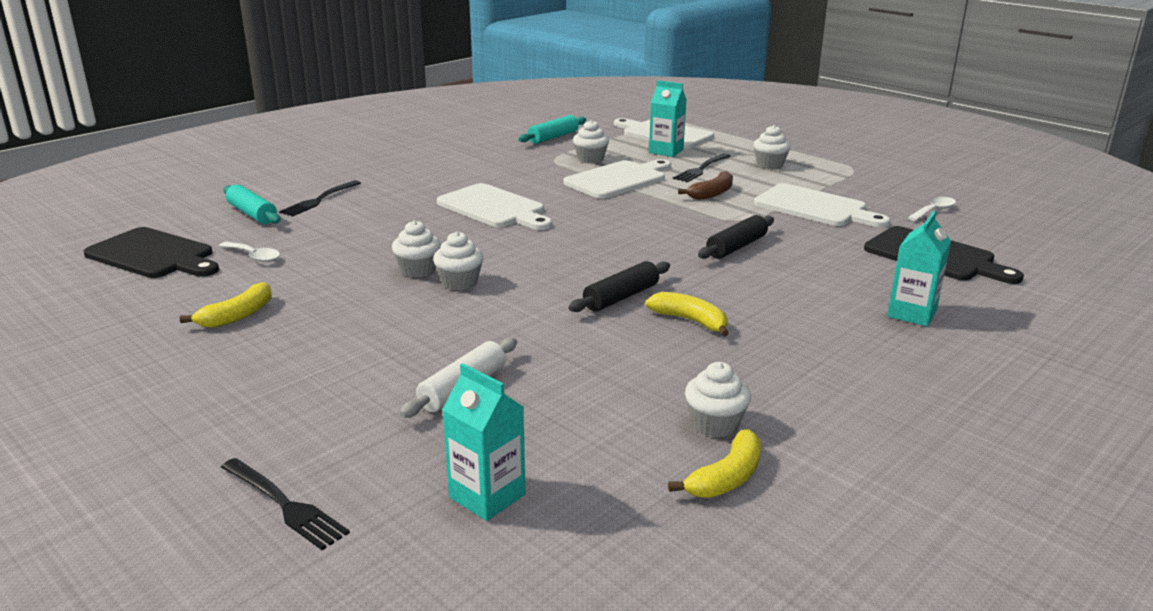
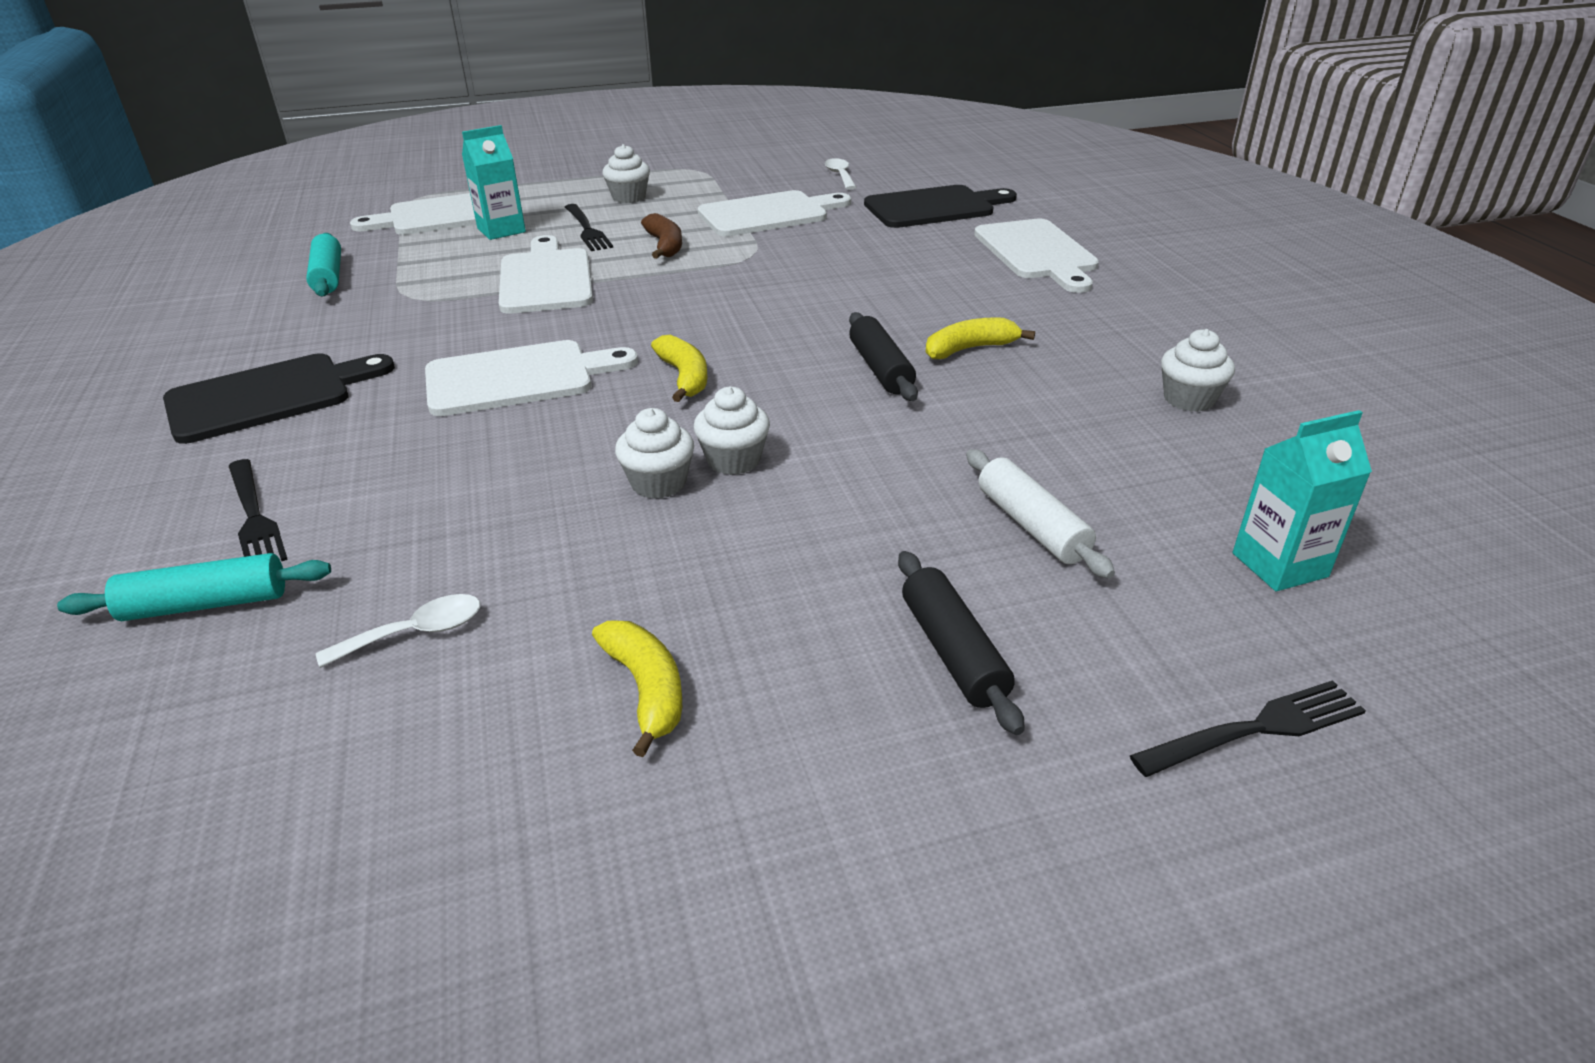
camera: 60 degrees left, 10 degrees up
black cutting board [84,227,219,278] -> black cutting board moved to [163,353,395,444]
white cupcake [573,120,609,163] -> none
yellow banana [668,429,761,498] -> yellow banana moved to [651,335,707,402]
black rolling pin [698,215,774,259] -> black rolling pin moved to [898,551,1025,735]
turquoise carton [887,211,951,326] -> white cutting board [974,219,1099,293]

